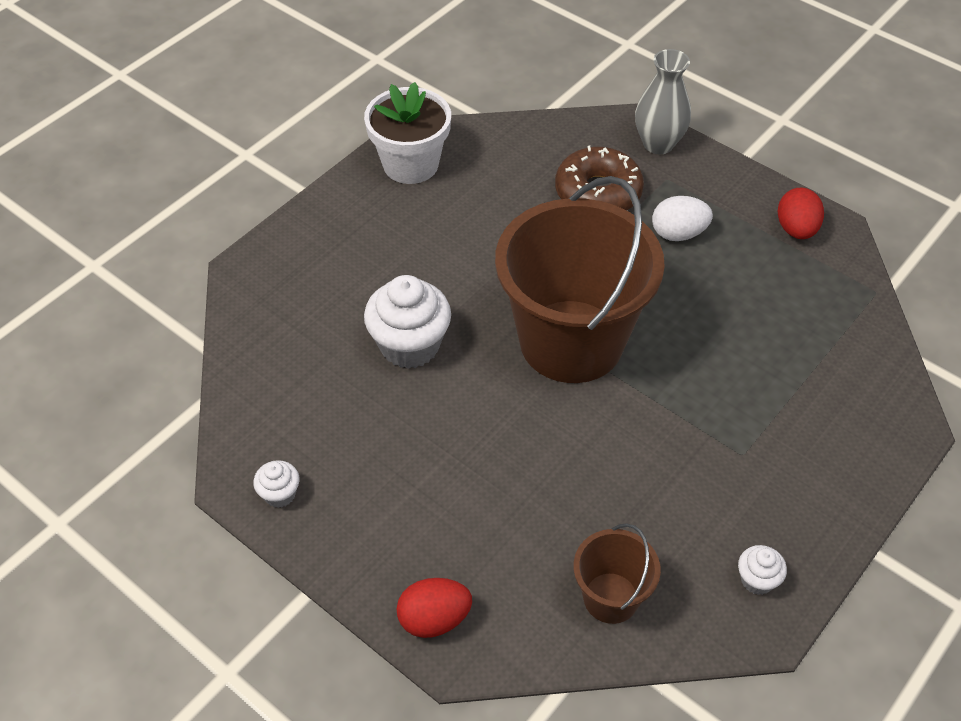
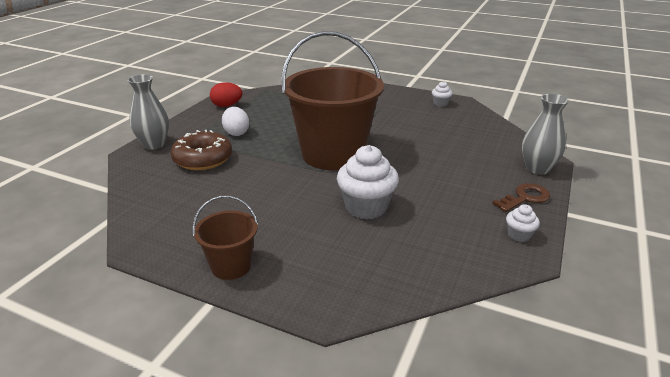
camera: 105 degrees left, 20 degrees down
white flower pot [364,82,451,184] -> none
red egg [397,578,472,638] -> grey vase [522,94,569,175]
brown bucket [574,523,661,624] -> brown bucket moved to [193,196,258,280]
none -> brown key [492,183,550,212]

